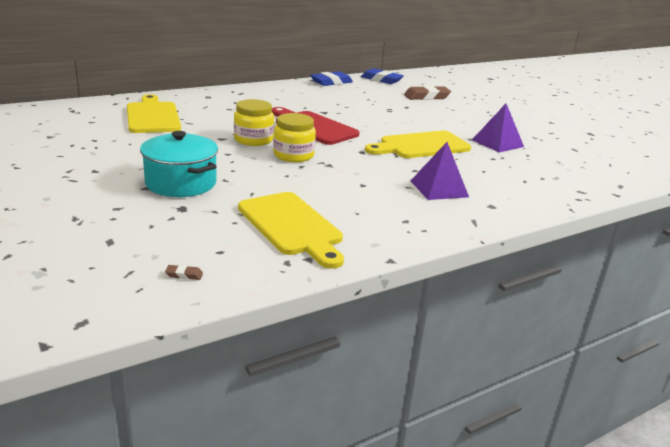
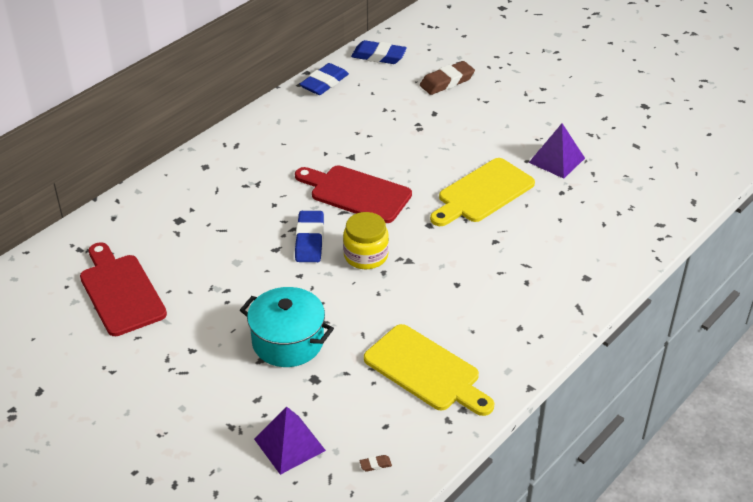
camera: 15 degrees left, 15 degrees up
yellow cutting board [127,94,181,133] -> none
yellow jar [234,99,274,146] -> blue eraser [295,211,324,262]
purple pyramid [411,142,469,200] -> purple pyramid moved to [254,407,326,475]
none -> red cutting board [80,242,167,336]

